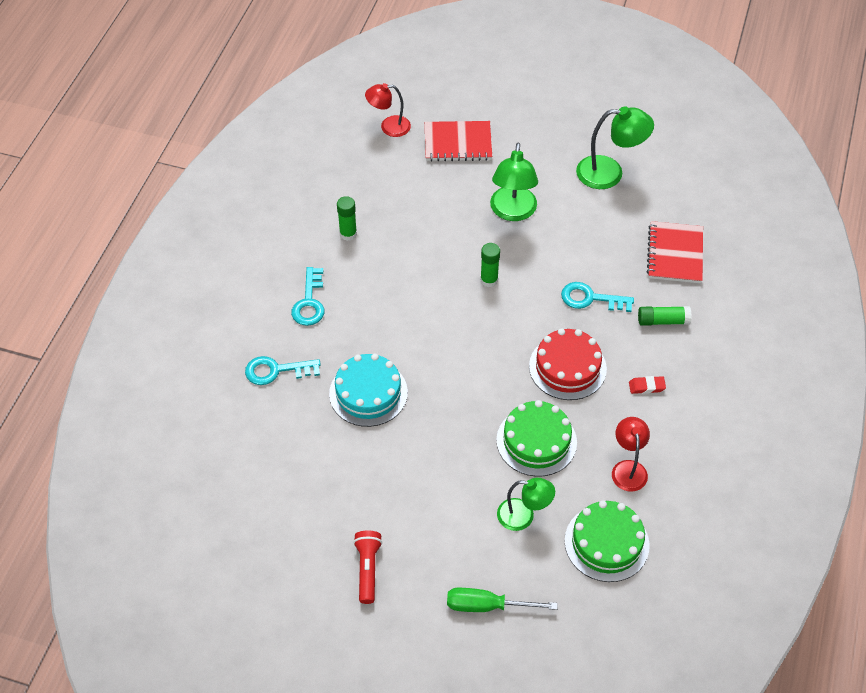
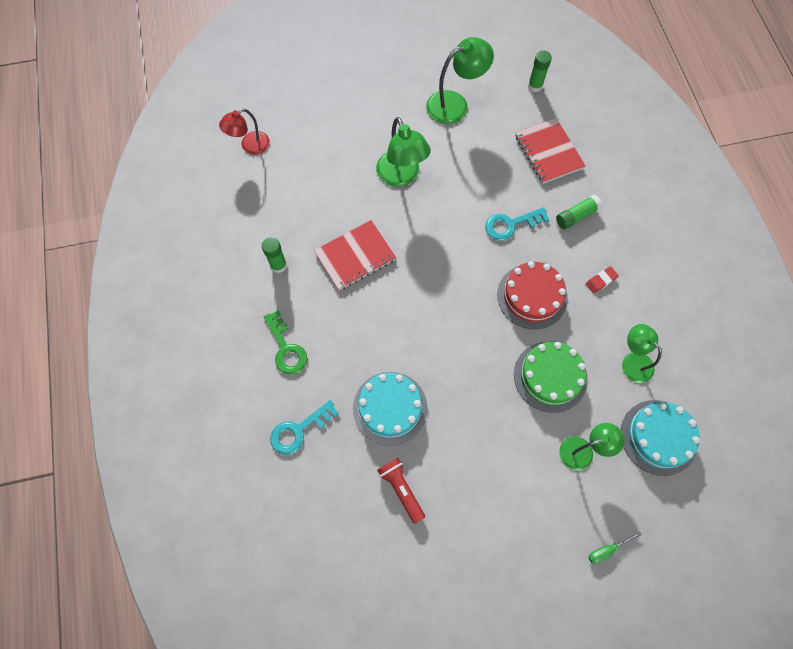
camera: 30 degrees left, 15 degrees up
turquoise key [291,267,325,326] -> green key [264,310,307,375]
red flashlight [353,531,382,604] -> red flashlight moved to [377,458,425,524]
red notebook [425,121,492,162] -> red notebook moved to [314,220,397,290]
green screwdriver [447,588,558,612] -> green screwdriver [588,532,642,564], size x0.58
green glue stick [480,243,500,287] -> green glue stick moved to [528,51,552,92]
green cake [565,500,650,582] -> turquoise cake [621,400,700,476]
red lamp [612,417,650,492] -> green lamp [622,324,662,383]

